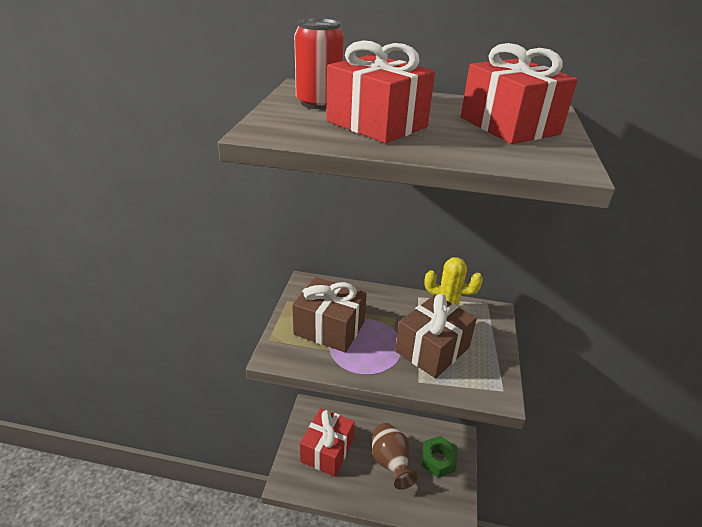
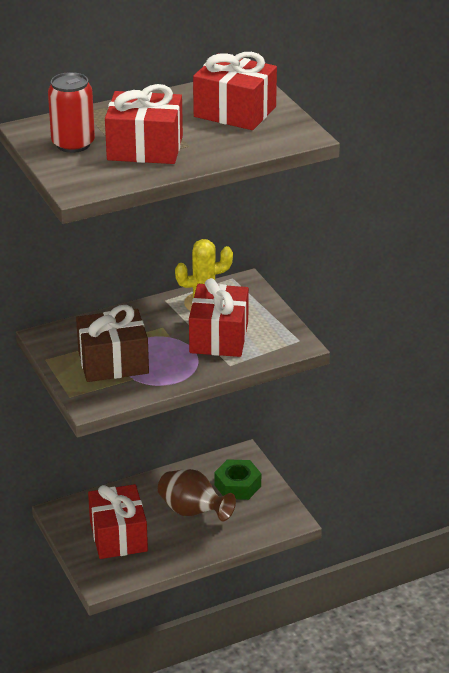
camera: 35 degrees left, 0 degrees up
brown gift [395,294,477,378] -> red gift [189,278,249,357]

